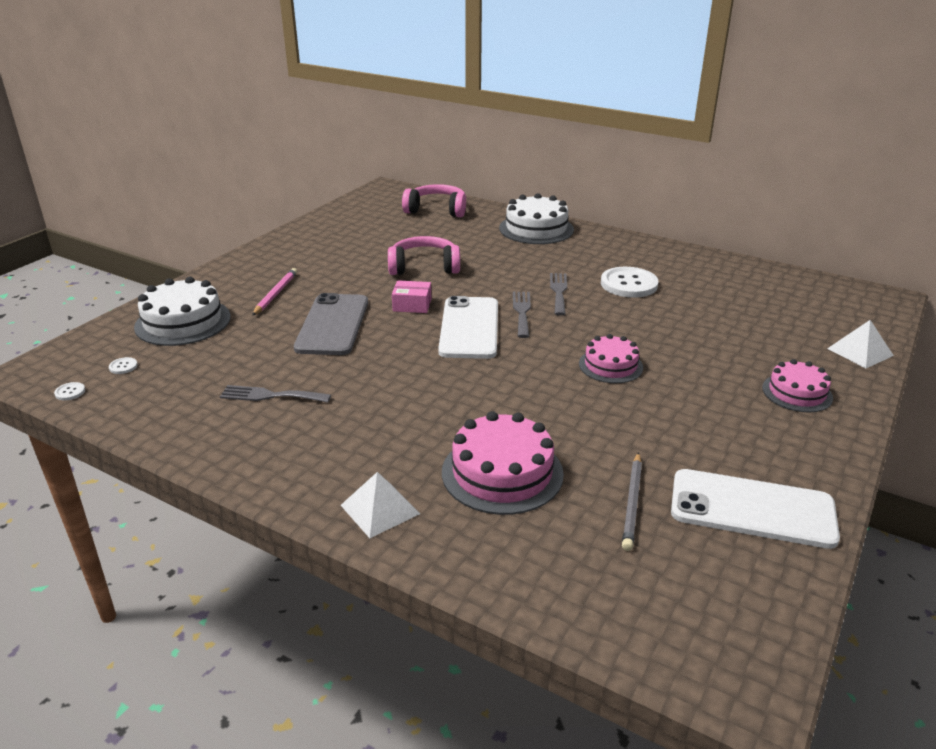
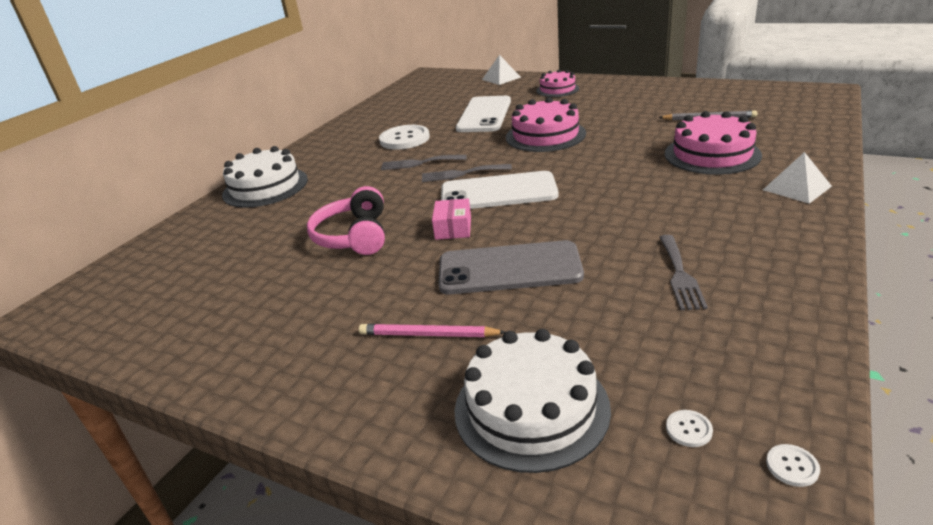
camera: 90 degrees left, 0 degrees up
pink headphones [402,184,466,217] -> none
pink cake [579,334,643,383] -> pink cake [506,97,586,152], size x1.58
white phone [671,469,840,549] -> white phone moved to [456,96,511,132]

